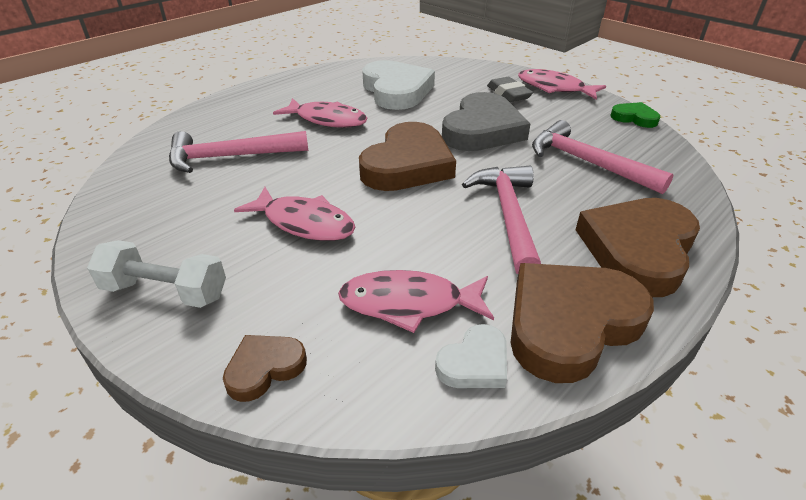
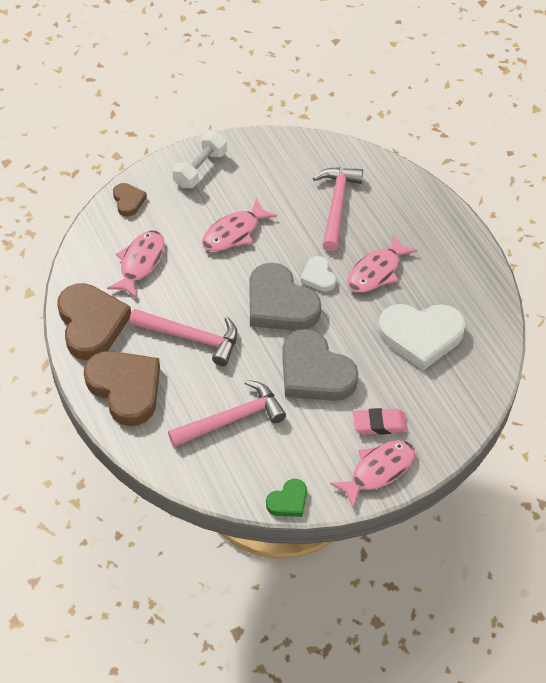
camera: 110 degrees right, 15 degrees up
brown heart [359,122,456,191] -> grey heart [249,263,321,331]
white heart [435,324,507,388] -> white heart moved to [301,256,336,292]
grey eraser [487,77,533,102] -> pink eraser [353,408,408,435]

